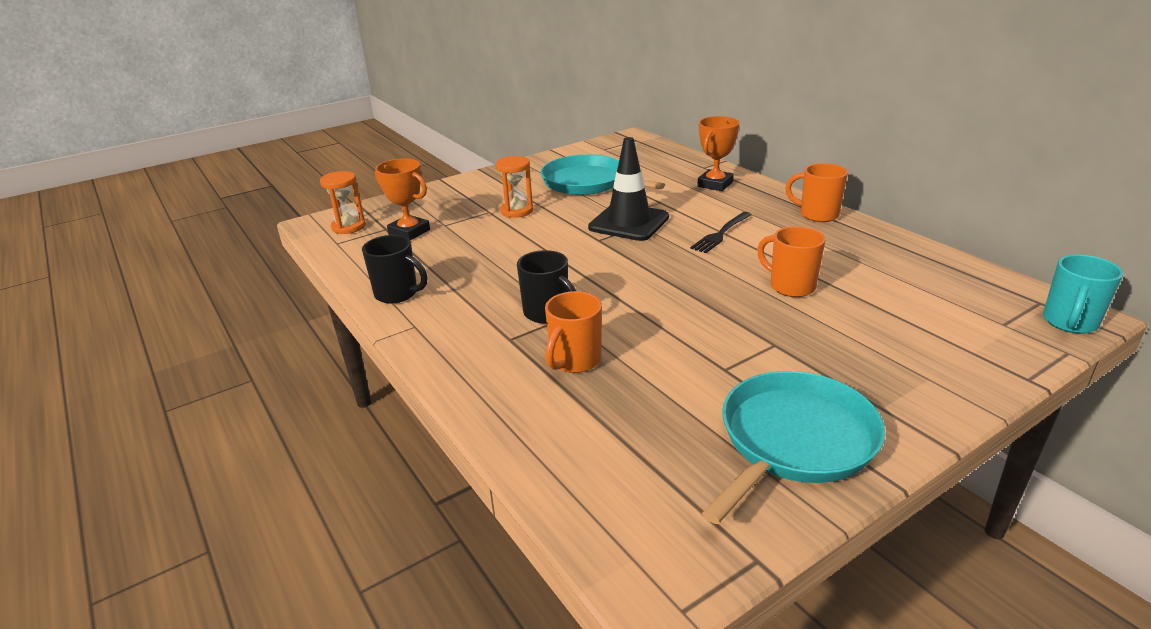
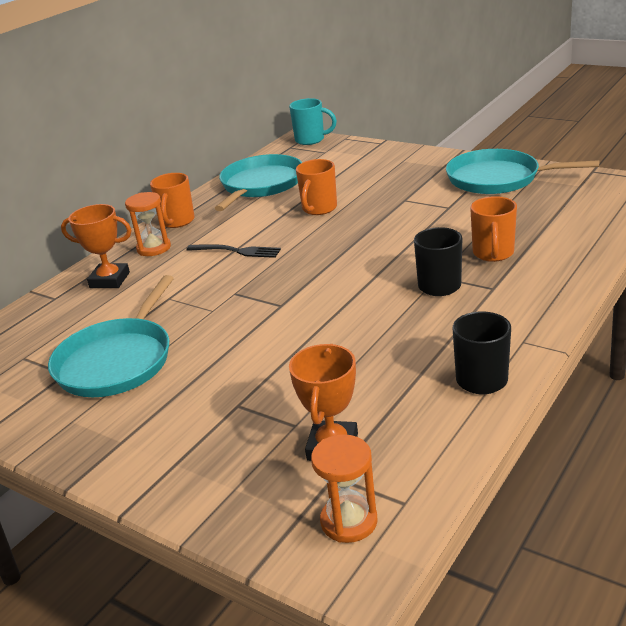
camera: 110 degrees left, 0 degrees up
orange hourglass [496,156,533,218] -> orange hourglass moved to [125,192,171,256]
orange mug [545,291,602,373] -> orange mug turned 90 degrees clockwise [470,196,517,262]
black traffic cone [588,137,669,241] -> none
none -> turquoise pan [215,154,302,211]

